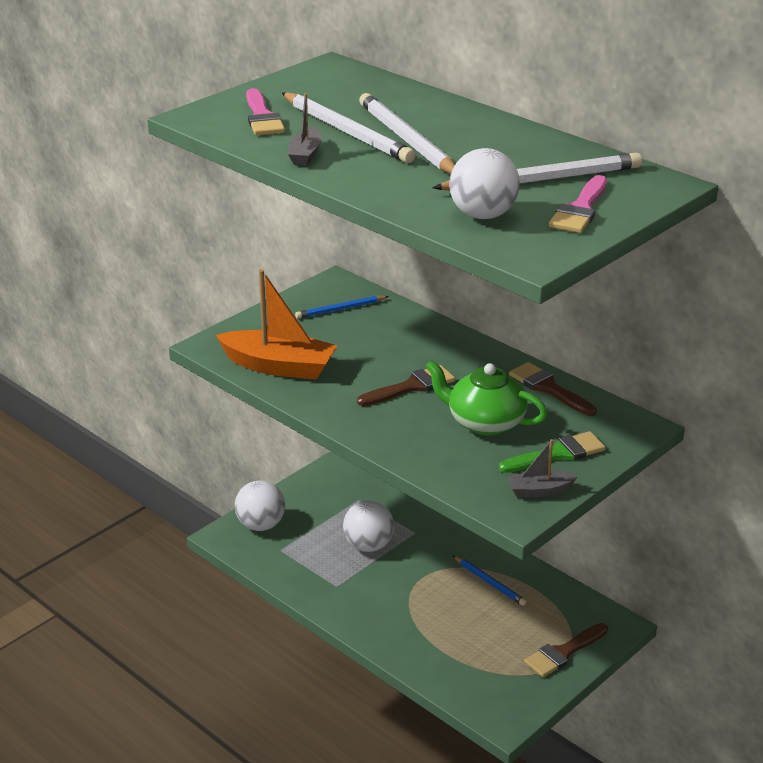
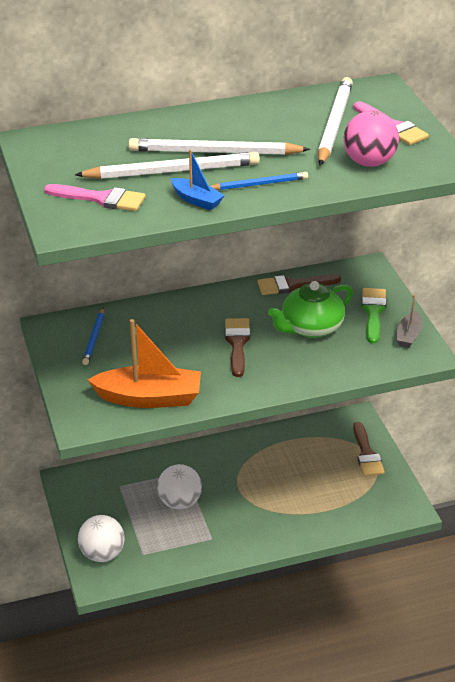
camera: 60 degrees left, 5 degrees up
orange boat [216,269,338,380] -> orange boat turned 45 degrees clockwise [88,319,201,408]
grey boat [288,93,322,166] -> blue boat [171,150,225,210]
white ball [449,148,520,219] -> pink ball [343,111,399,167]
blue pencil [453,556,527,606] -> blue pencil moved to [211,172,308,190]

